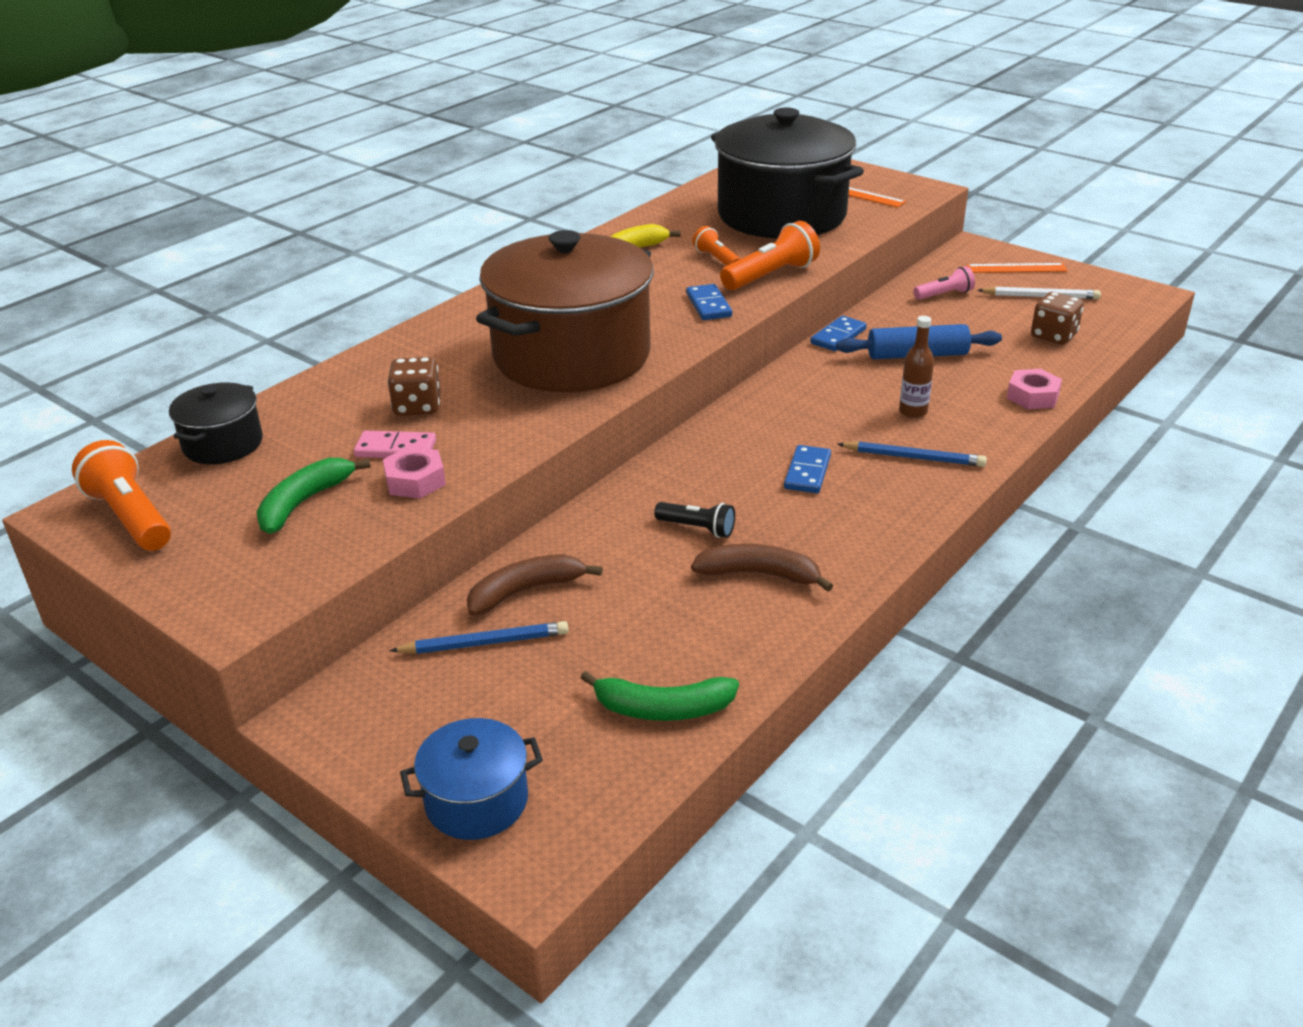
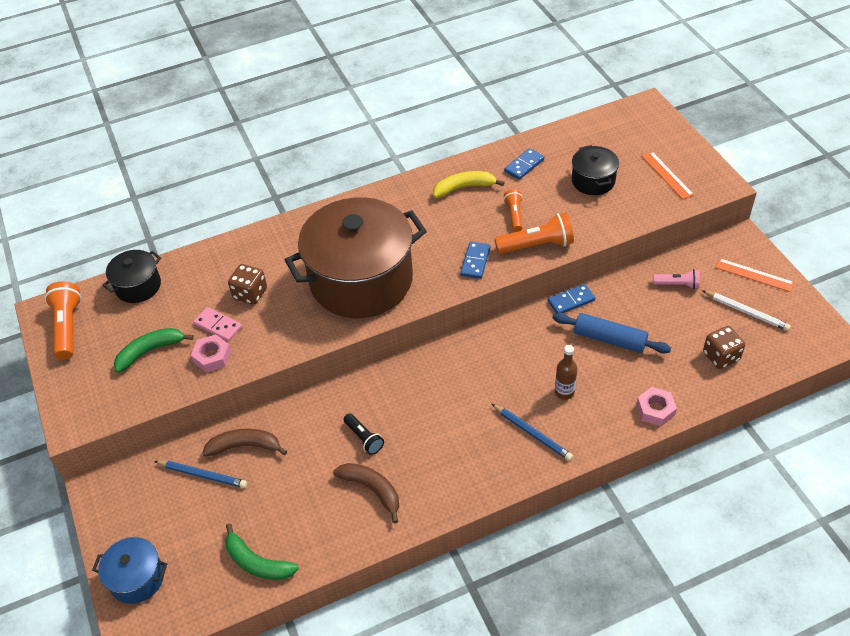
camera: 30 degrees right, 15 degrees up
black pot [711,107,864,239] -> black pot [572,145,619,195], size x0.45
blue domino [784,445,831,493] -> blue domino moved to [504,148,545,180]

